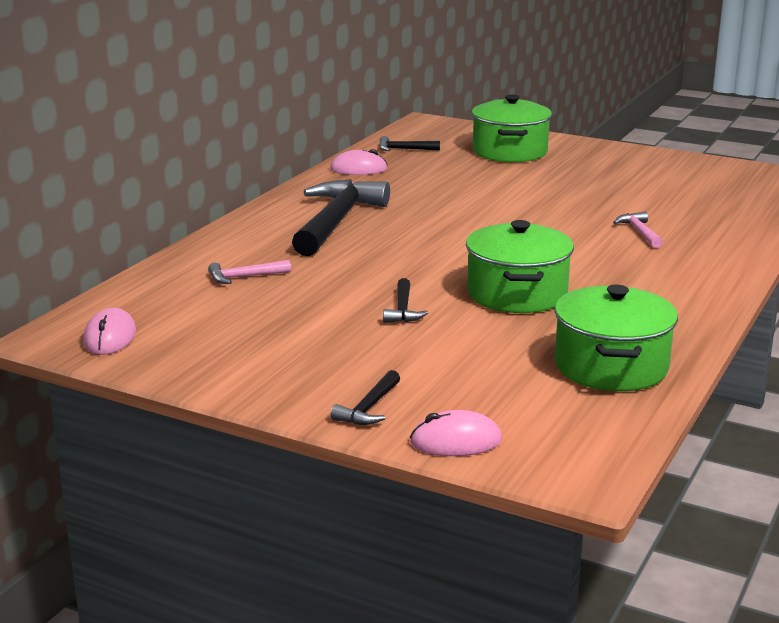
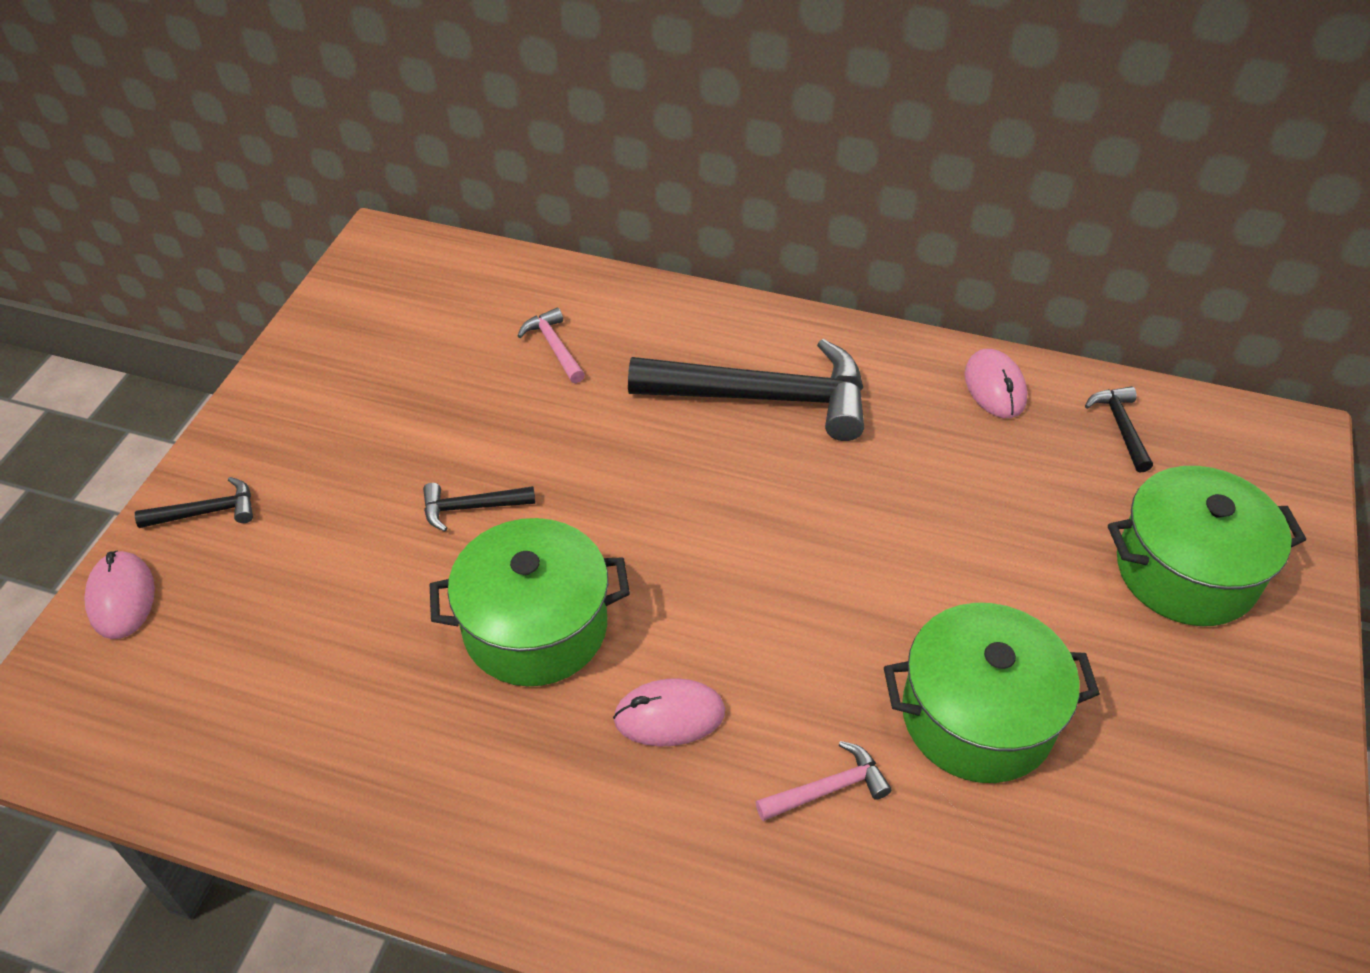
camera: 80 degrees right, 25 degrees up
pink mouse [83,308,136,355] -> pink mouse moved to [613,678,725,746]
black hammer [330,370,400,425] -> black hammer turned 150 degrees clockwise [135,477,253,528]
green pot [554,285,678,391] -> green pot moved to [884,603,1100,783]

